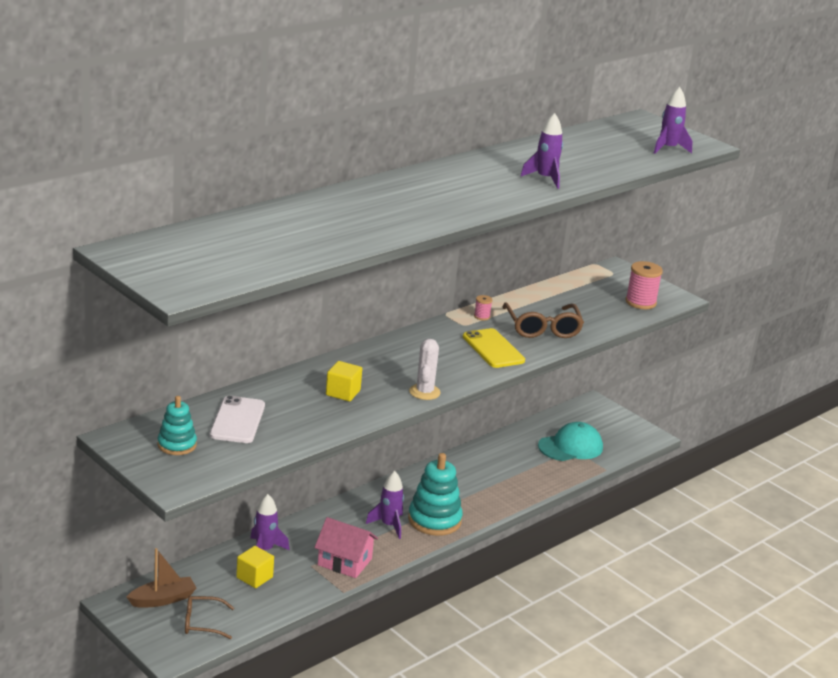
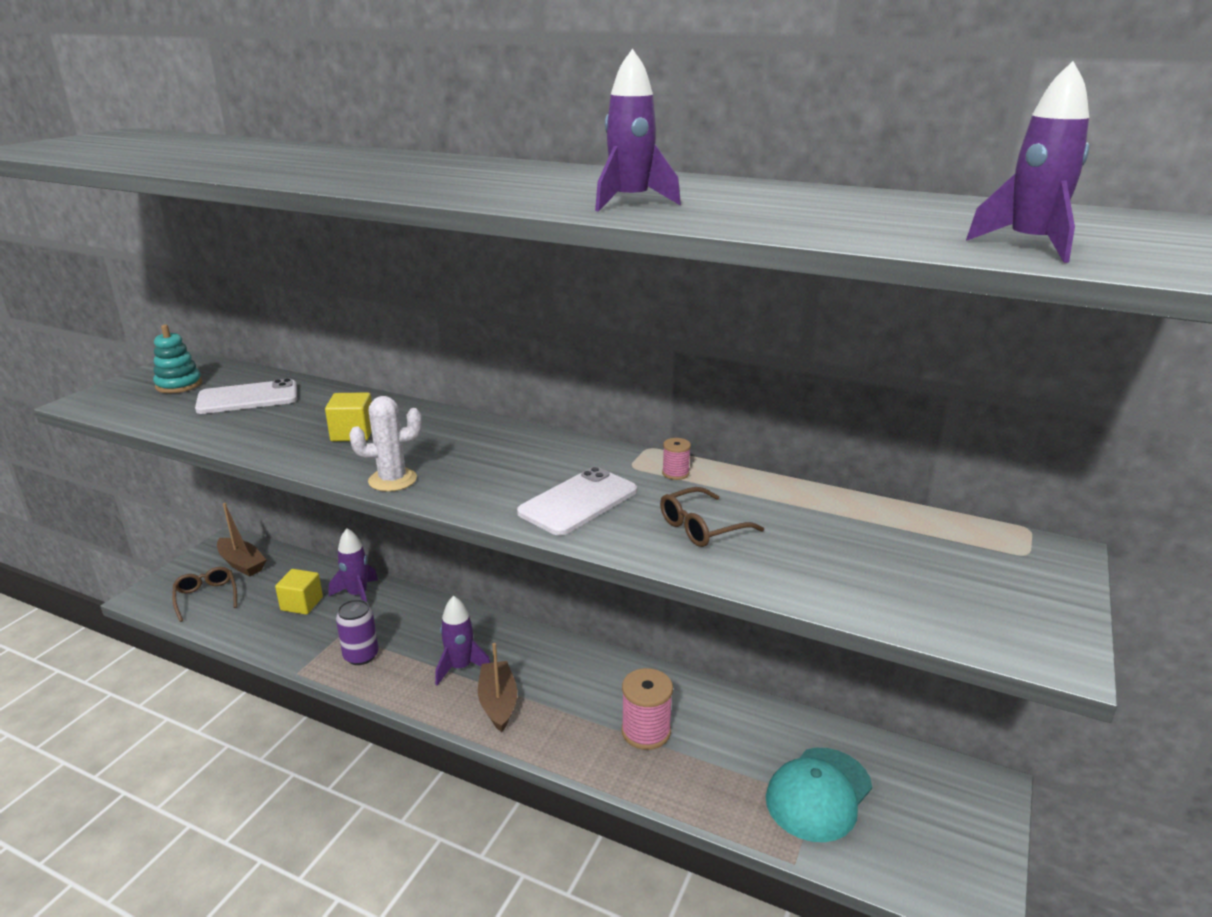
camera: 70 degrees right, 0 degrees up
pink house [314,517,378,578] -> purple can [336,599,378,665]
turquoise stacking toy [408,453,463,536] -> brown boat [478,643,517,732]
yellow phone [463,328,525,368] -> white phone [517,467,637,536]
brown glasses [502,303,584,338] -> brown glasses [660,487,764,547], size x0.63
turquoise cap [538,422,603,461] -> turquoise cap turned 90 degrees clockwise [766,748,872,842]
pink spool [626,261,663,309] -> pink spool moved to [622,668,673,750]

